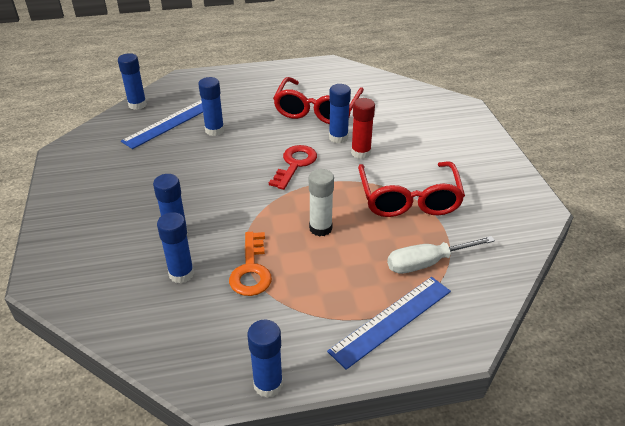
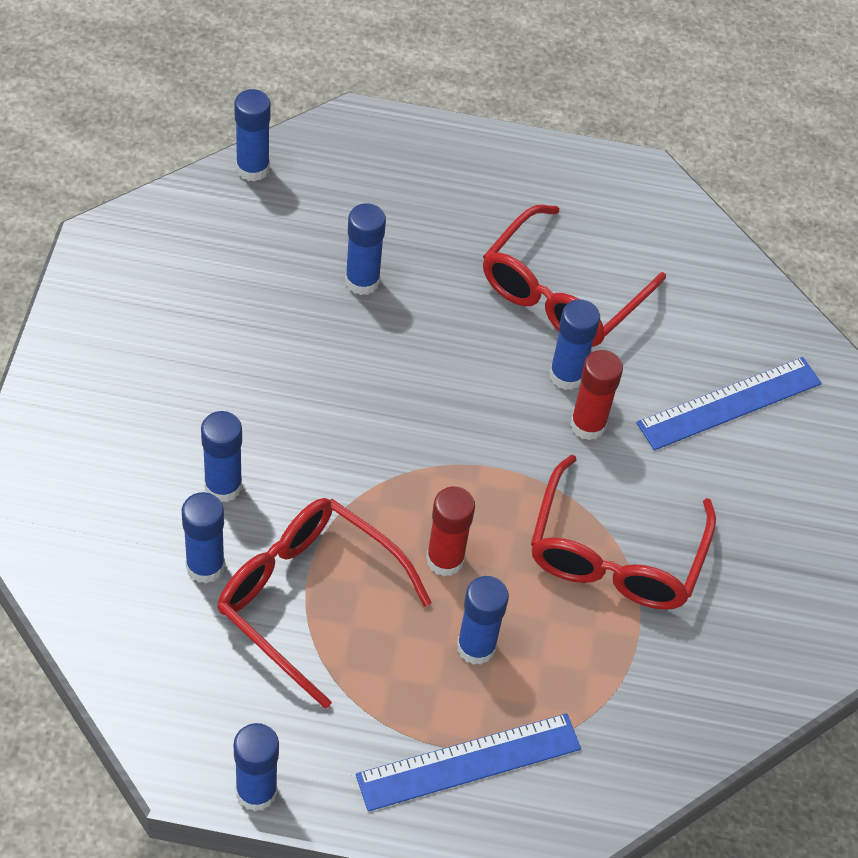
camera: 15 degrees right, 15 degrees up
blue ruler [121,100,203,149] -> blue ruler moved to [636,357,822,450]
orange key [229,232,272,296] -> red glasses [217,498,432,709]
red key [269,145,317,190] -> none
white glue stick [309,169,334,236] -> red glue stick [426,486,475,576]
white screwdriver [387,236,495,274] -> none
none -> blue glue stick [457,576,509,665]

